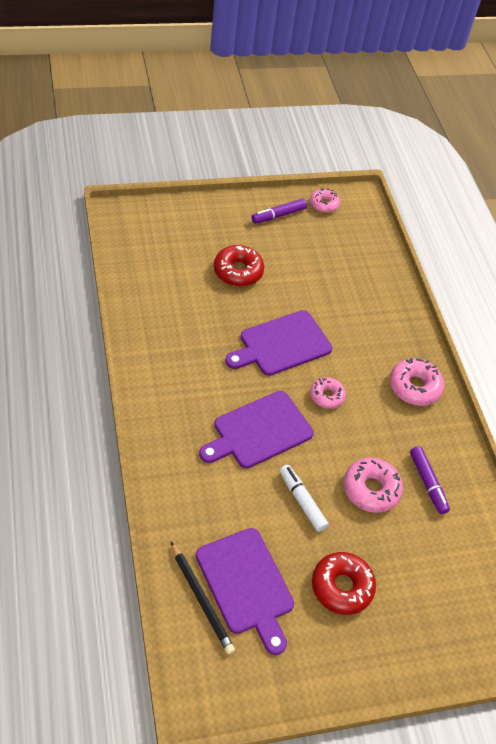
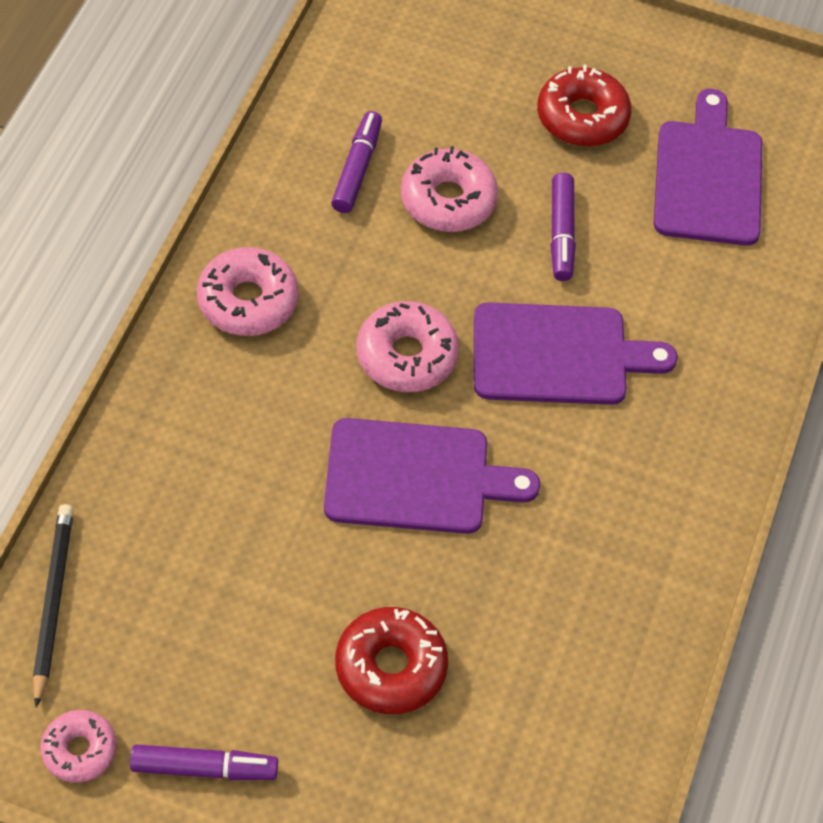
camera: 145 degrees left, 5 degrees up
black pencil [171,542,235,654] -> black pencil moved to [33,504,74,708]
white marker [280,465,329,532] -> purple marker [551,173,576,281]
pink donut [310,377,346,409] -> pink donut [357,301,459,392], size x1.55

